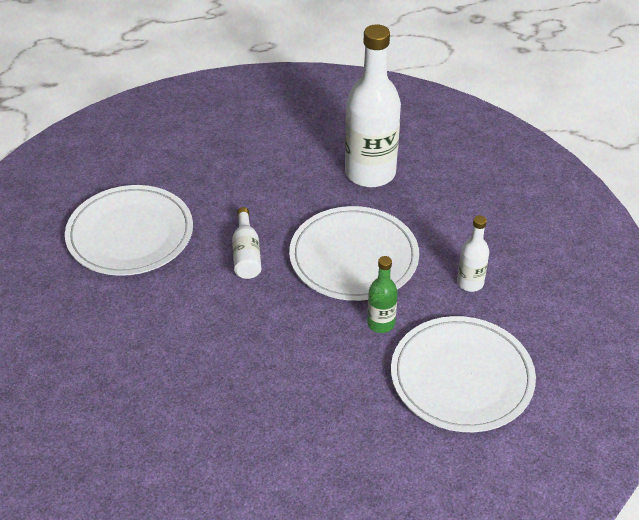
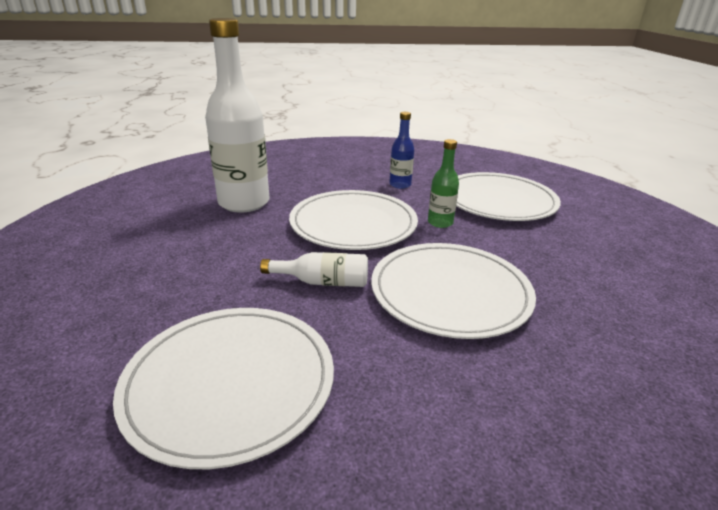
camera: 80 degrees left, 15 degrees down
white bottle [457,215,489,292] -> blue bottle [389,112,414,189]
none -> white plate [371,243,536,339]

